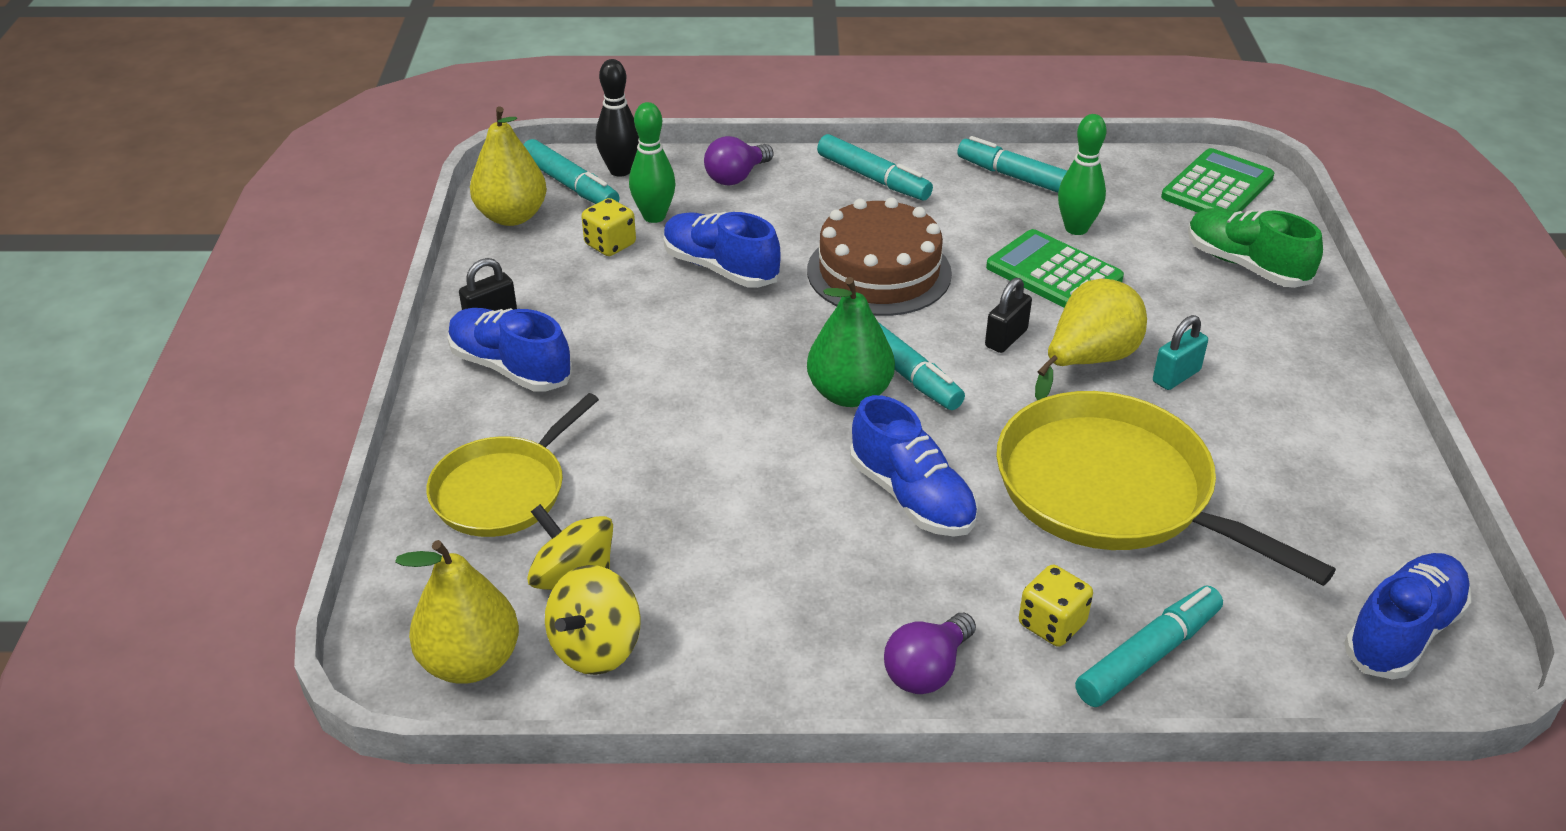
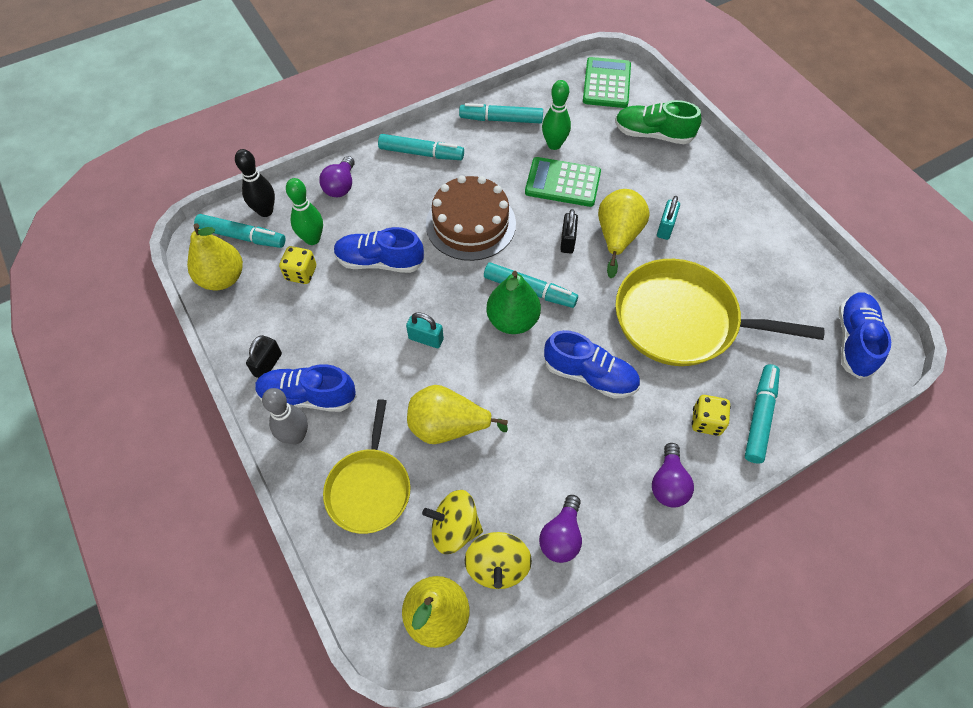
camera: 30 degrees left, 20 degrees up
none -> grey bowling pin [262,388,308,444]
none -> turquoise padlock [406,312,444,348]
none -> yellow pear [407,385,508,444]
none -> purple light bulb [539,495,582,563]

